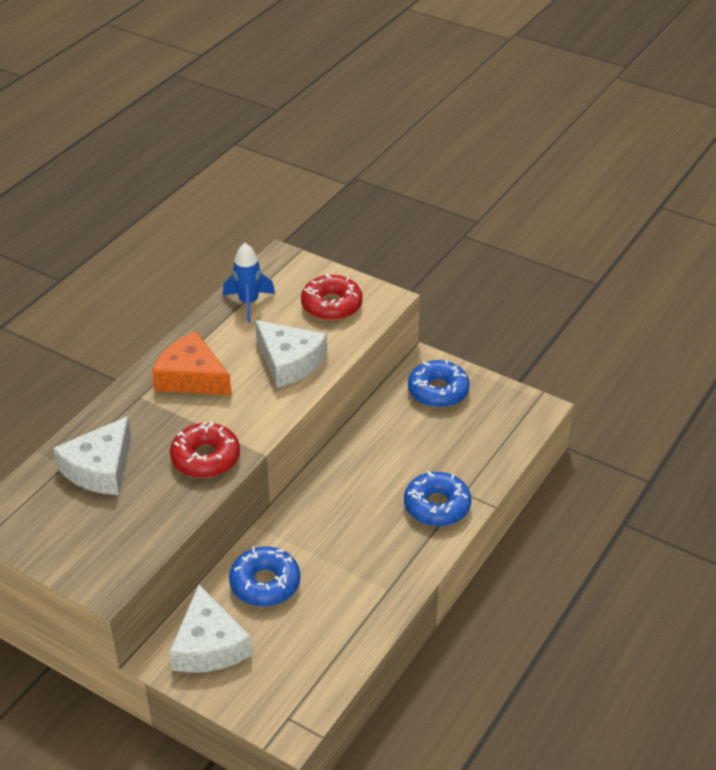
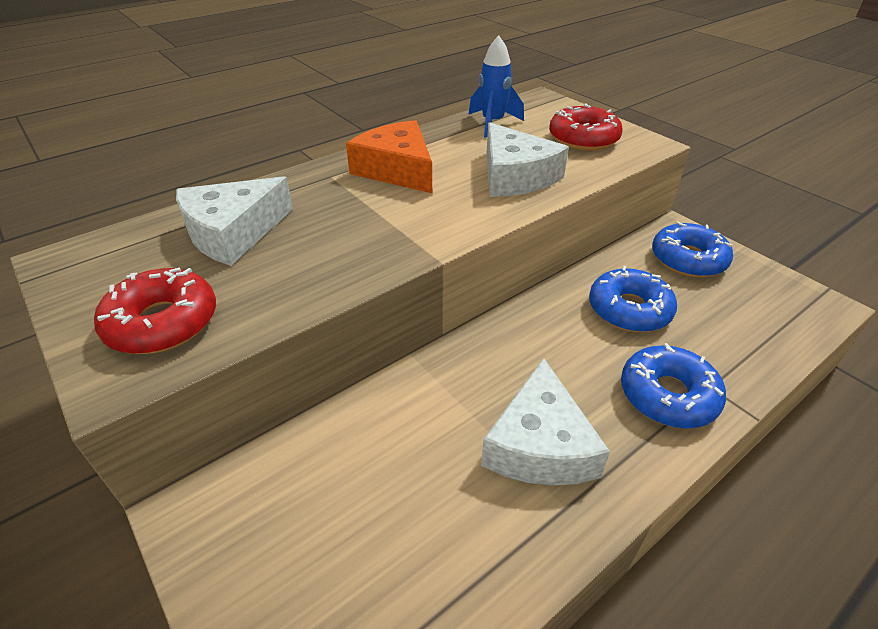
camera: 20 degrees right, 0 degrees up
white cheese [169,584,252,673] -> white cheese moved to [481,358,610,486]
red donut [170,421,240,478] -> red donut moved to [94,268,216,354]
blue donut [229,547,300,606] -> blue donut moved to [589,266,677,332]

